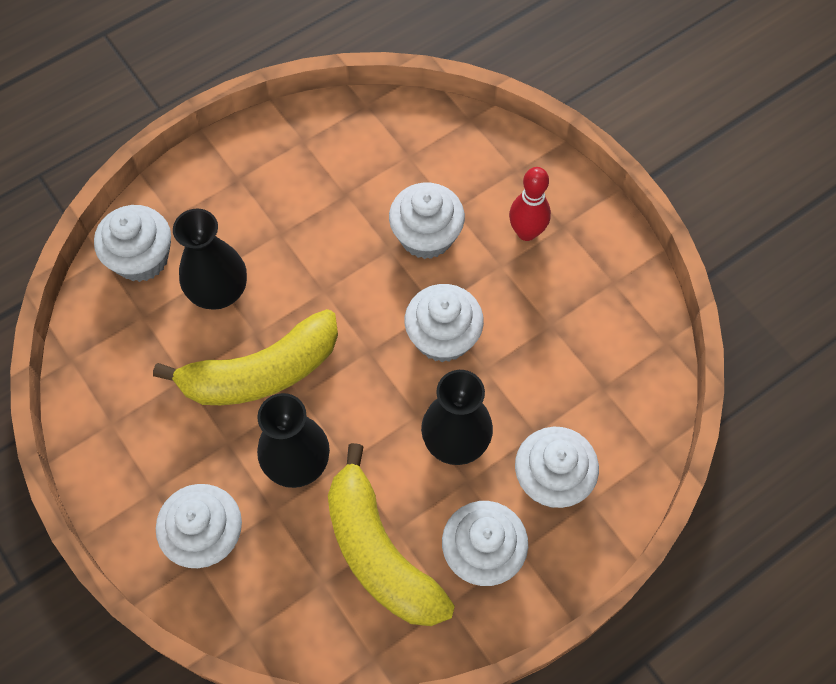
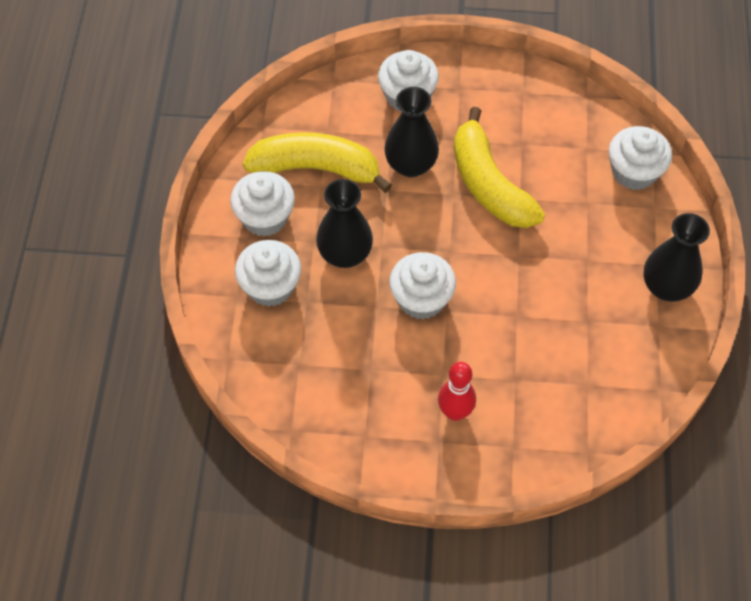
camera: 130 degrees right, 5 degrees down
yellow banana [153,309,338,405] -> yellow banana turned 45 degrees counterclockwise [454,107,545,228]
black vase [173,209,247,310] -> black vase moved to [643,213,710,302]
white cupcake [389,183,465,259] -> none

